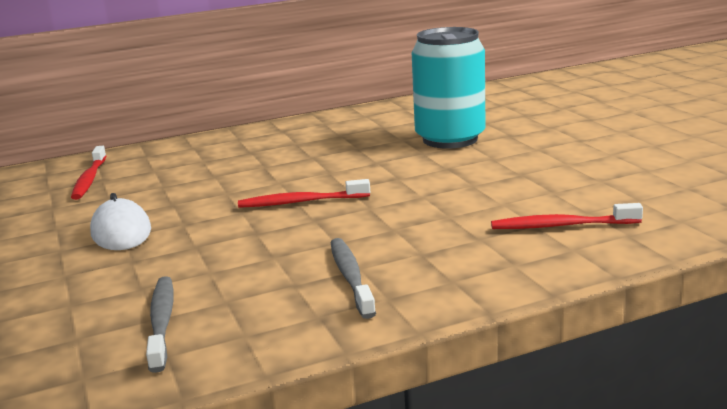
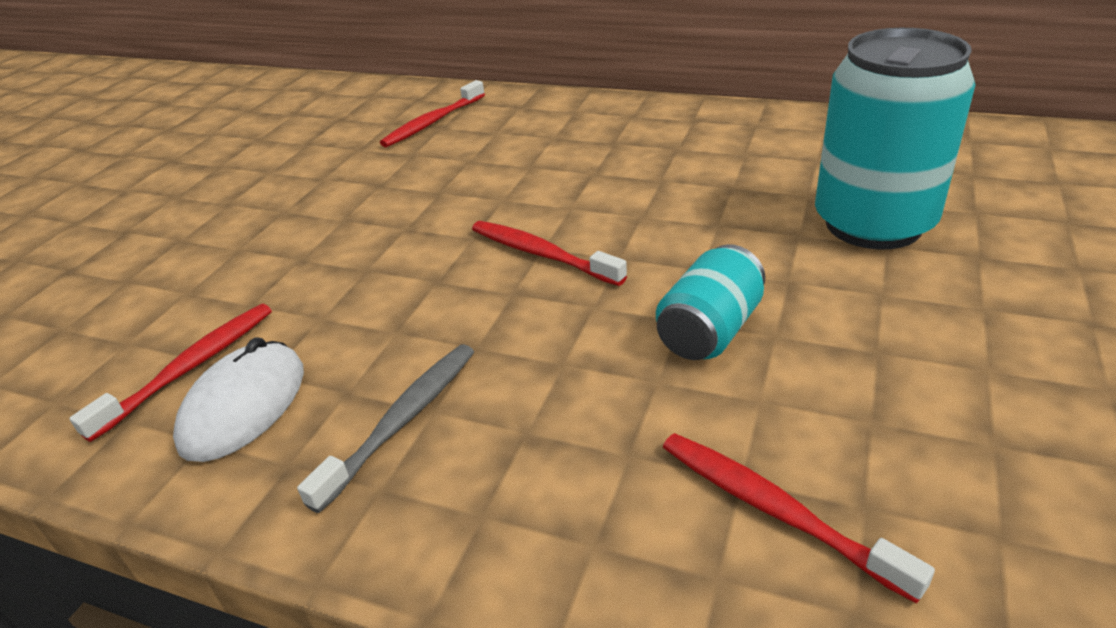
camera: 45 degrees right, 15 degrees up
white mouse [90,193,151,250] -> white mouse moved to [173,337,304,462]
grey toothbrush [146,276,174,373] -> red toothbrush [69,304,272,442]
none -> turquoise can [656,244,765,360]

